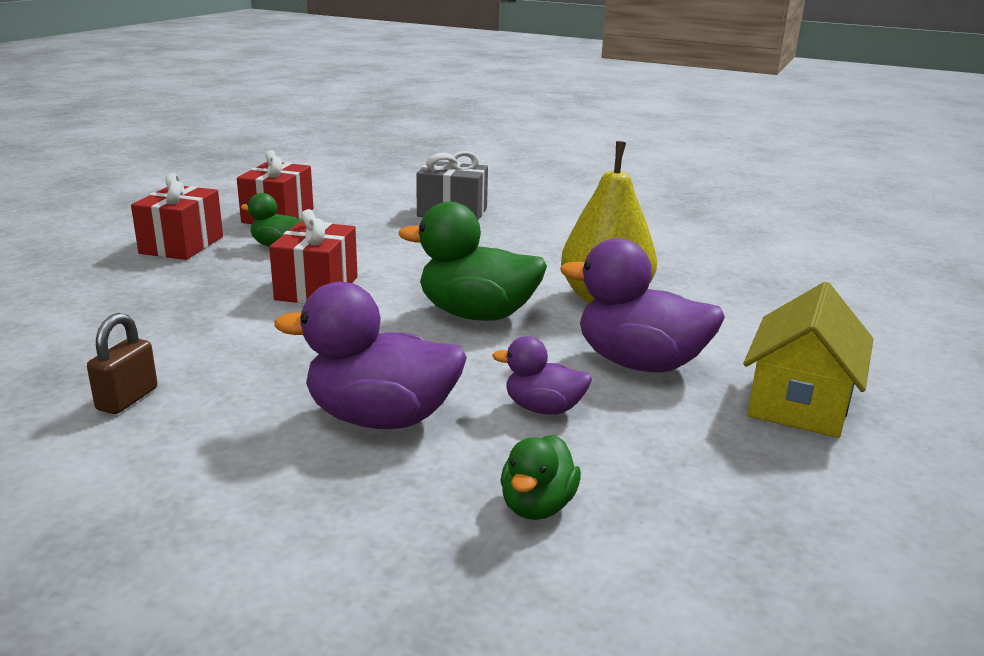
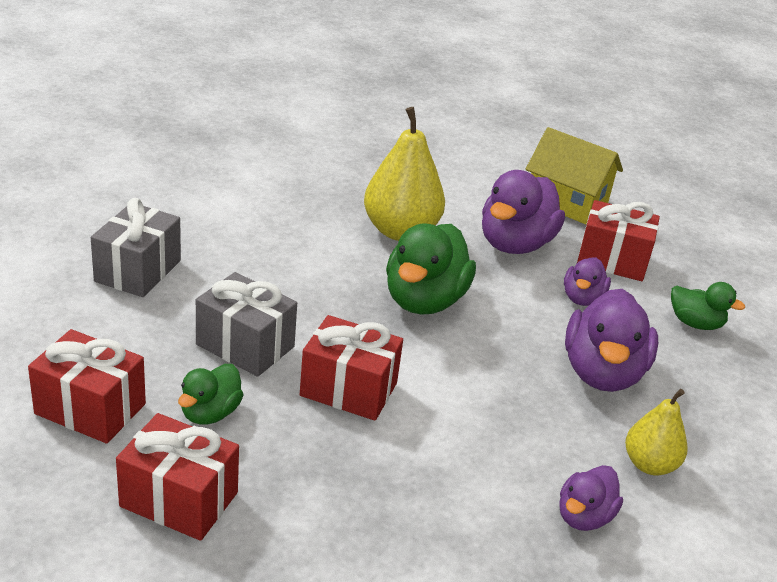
camera: 85 degrees left, 10 degrees up
brown padlock [87,313,158,414] -> purple duck [559,465,623,531]
none -> grey gift [196,272,297,377]
none -> red gift [577,200,660,281]
none -> yellow pear [625,389,687,476]

